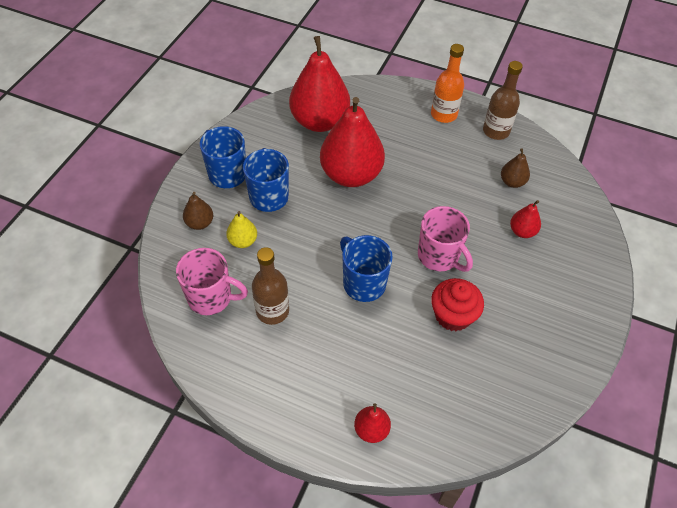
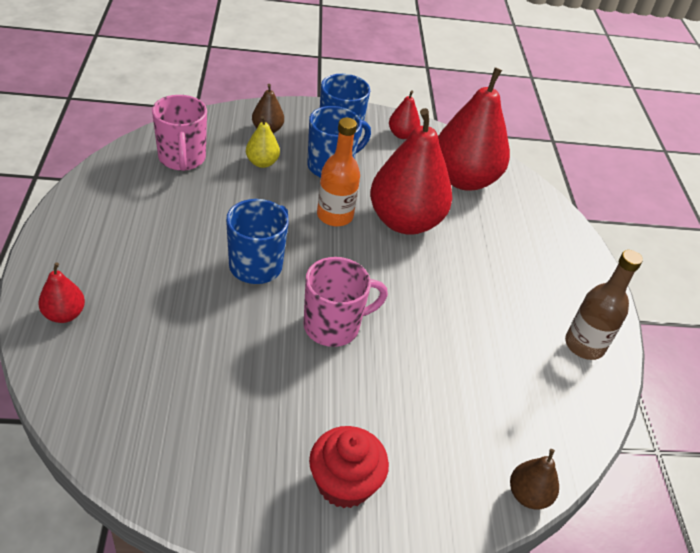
camera: 60 degrees right, 10 degrees down
brown bottle [252,247,289,325] -> none
pink mug [418,206,473,272] -> pink mug turned 135 degrees counterclockwise [303,257,388,347]
orange bottle [431,44,464,123] -> orange bottle moved to [317,117,360,226]
red cupcake [431,278,484,331] -> red cupcake moved to [309,426,389,508]
brown pear [501,148,530,188] -> brown pear moved to [510,449,559,510]
red pear [510,200,541,238] -> red pear moved to [389,91,420,139]

